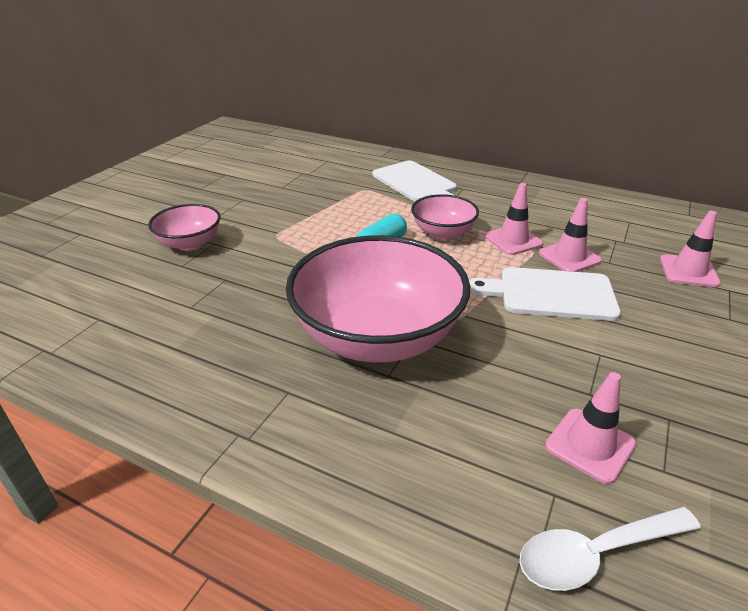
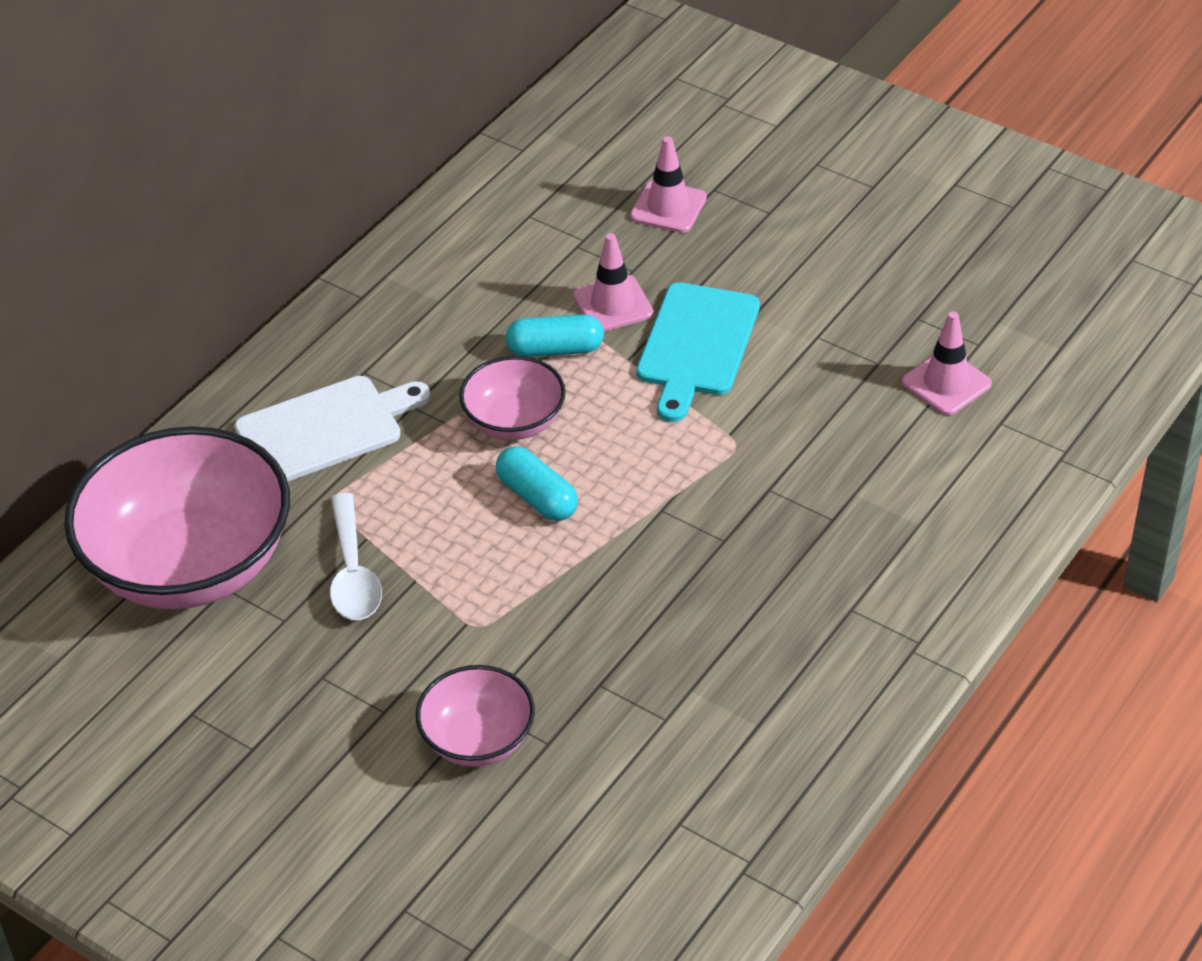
camera: 80 degrees left, 10 degrees up
pink bowl [286,235,470,362] -> pink bowl moved to [64,426,290,609]
white cutting board [469,267,621,321] -> turquoise cutting board [636,282,760,422]
pink traffic cone [485,183,543,255] -> turquoise capsule [505,314,604,357]
white spoon [519,507,701,591] -> white spoon moved to [330,493,382,620]

